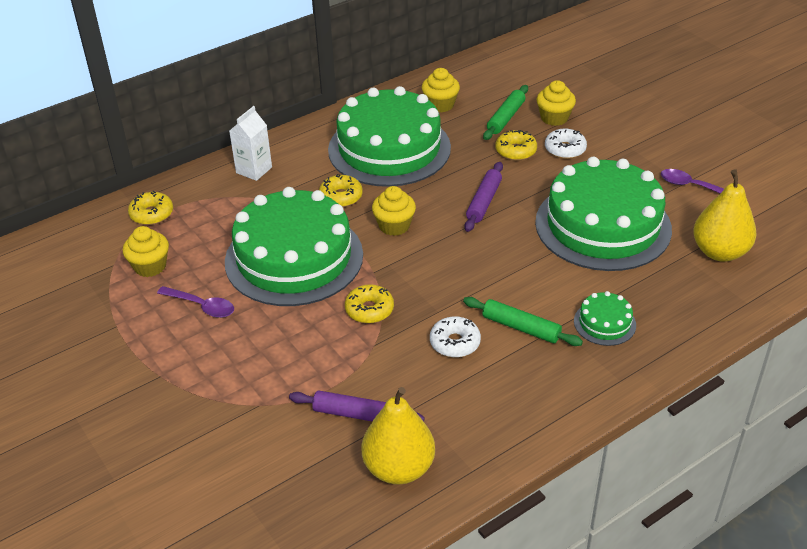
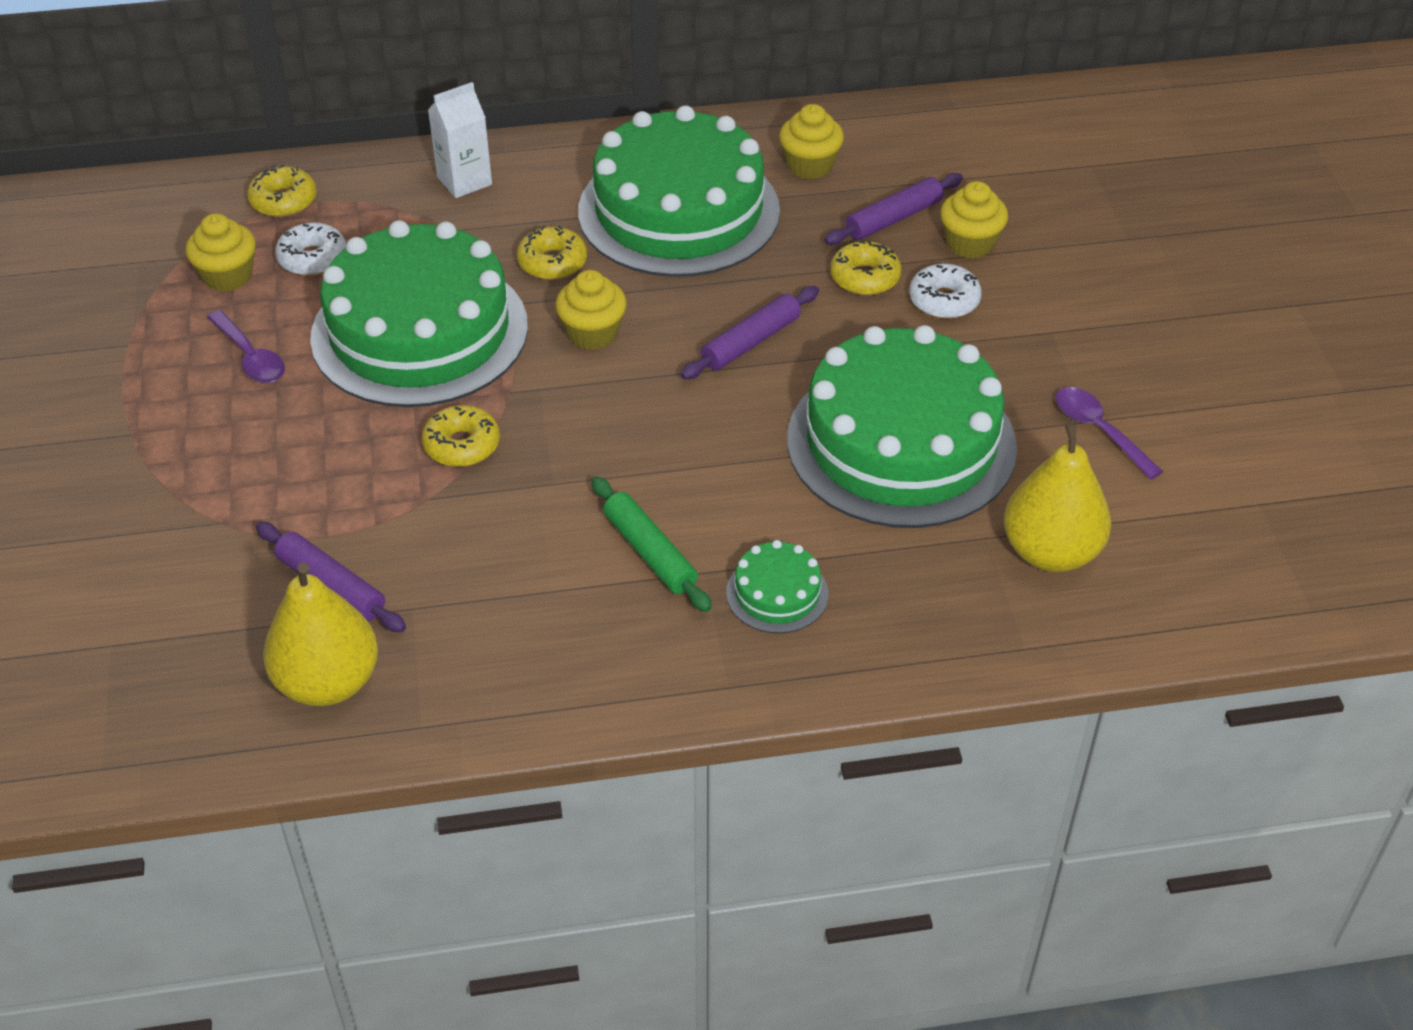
camera: 25 degrees right, 5 degrees up
white donut [430,316,481,358] -> white donut moved to [275,222,346,276]
green rolling pin [483,85,528,140] -> purple rolling pin [824,173,963,245]

